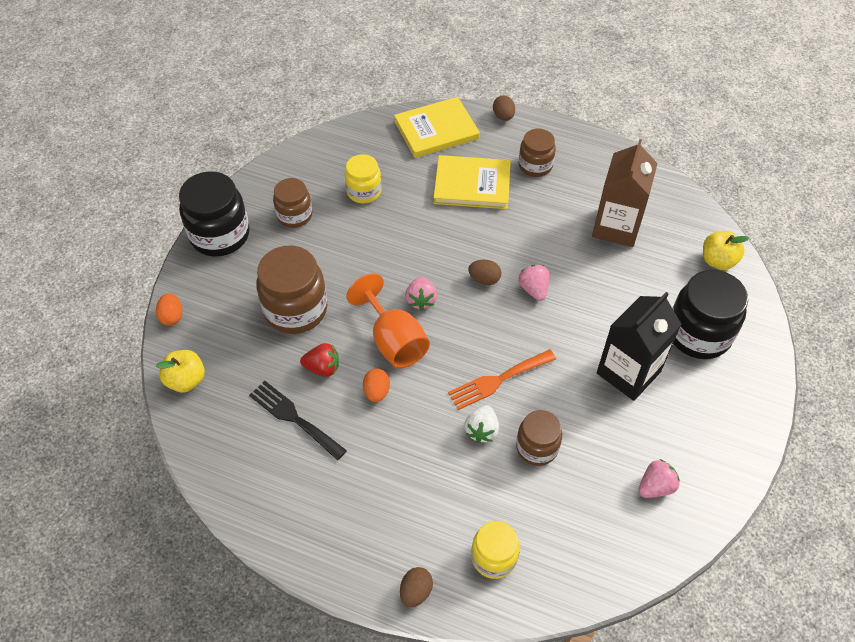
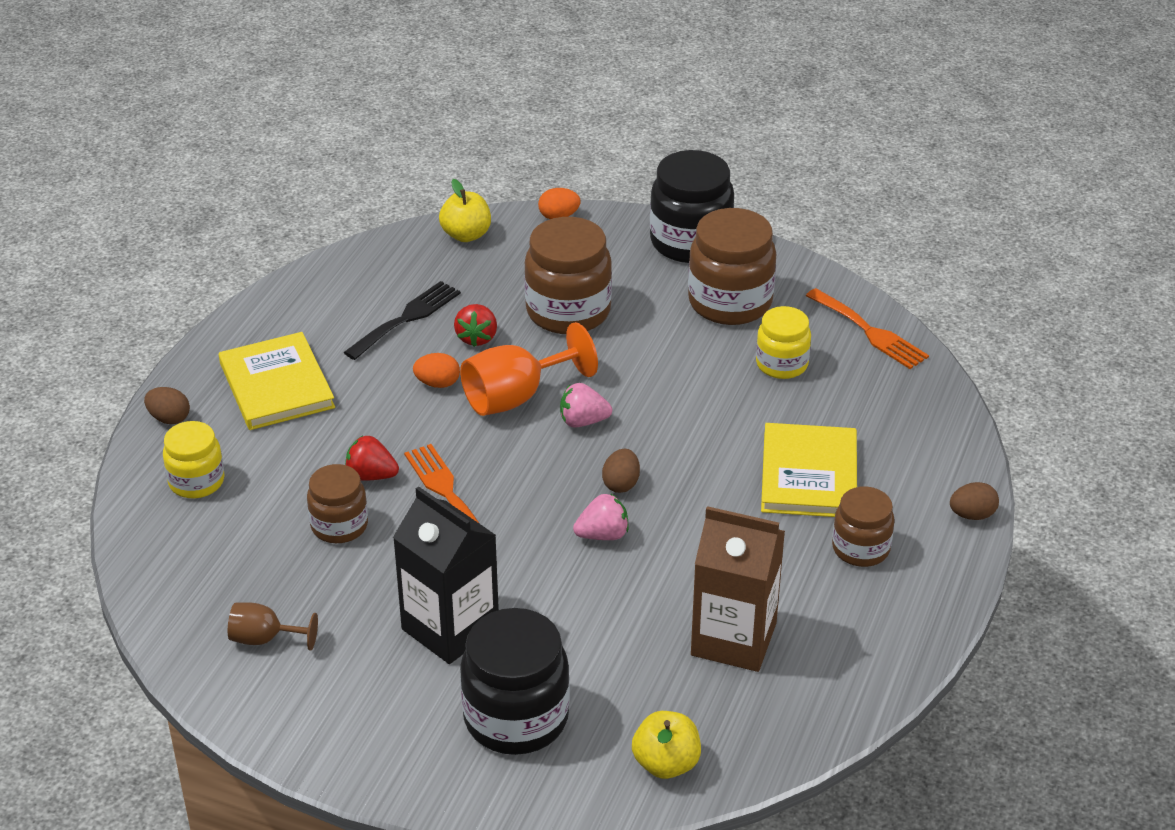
camera: 90 degrees right, 15 degrees down
brown jar [273,178,312,228] -> brown jar [688,208,776,325], size x1.66
yellow book [394,97,480,158] -> yellow book moved to [219,332,335,430]
white strawberry [464,405,499,443] -> red strawberry [345,436,399,481]
pink strawberry [639,459,680,498] -> brown goblet [228,602,318,651]
none -> orange fork [806,288,929,369]

